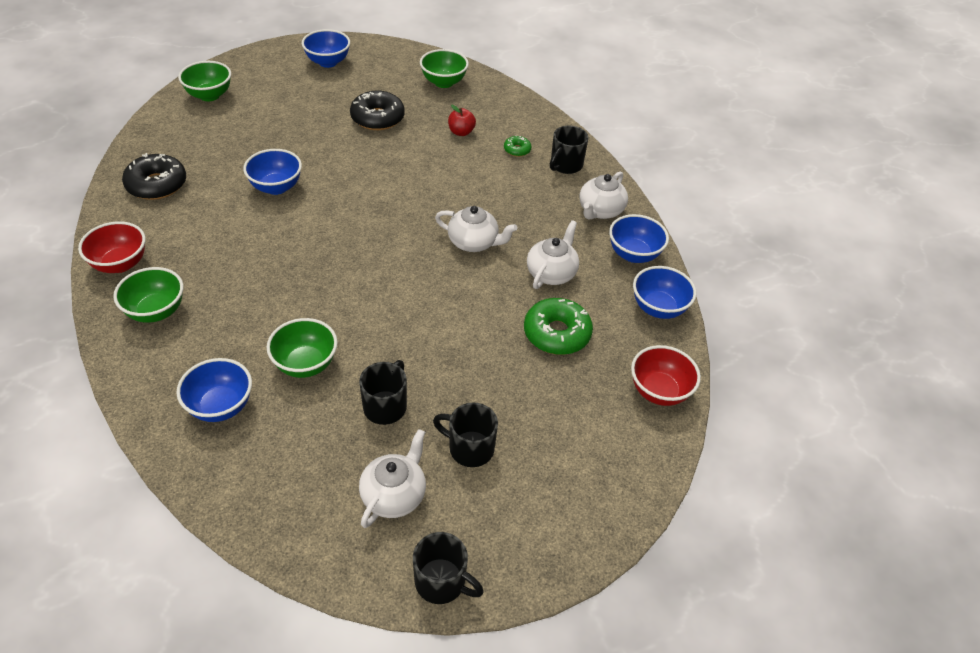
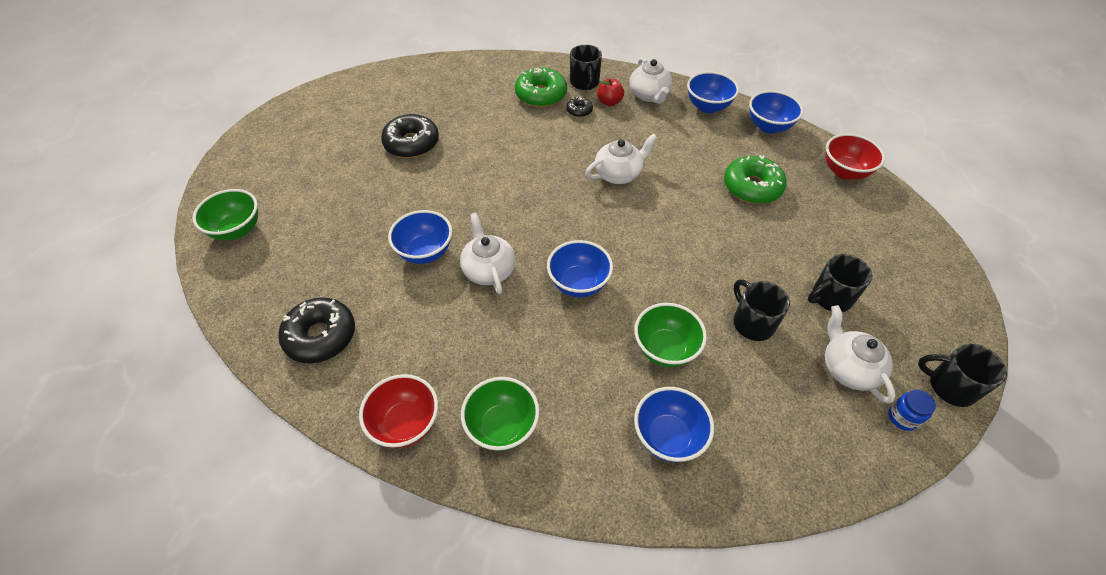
camera: 45 degrees left, 5 degrees up
blue bowl [302,29,350,68] -> blue bowl moved to [547,240,613,297]
black mug [413,532,484,604] -> black mug turned 135 degrees counterclockwise [918,344,1007,407]
green bowl [420,49,469,88] -> none
red apple [448,105,476,136] -> red apple moved to [597,79,624,106]
green donut [504,135,532,157] -> green donut [515,68,567,107], size x2.00
white teapot [527,220,579,289] -> white teapot moved to [460,213,516,294]
none -> black donut [566,97,593,117]
none -> blue jar [888,389,936,431]

